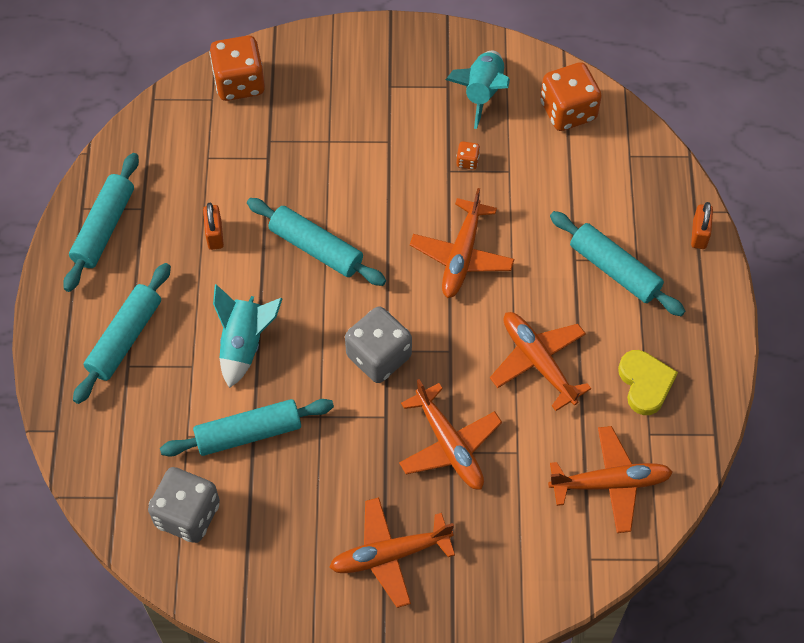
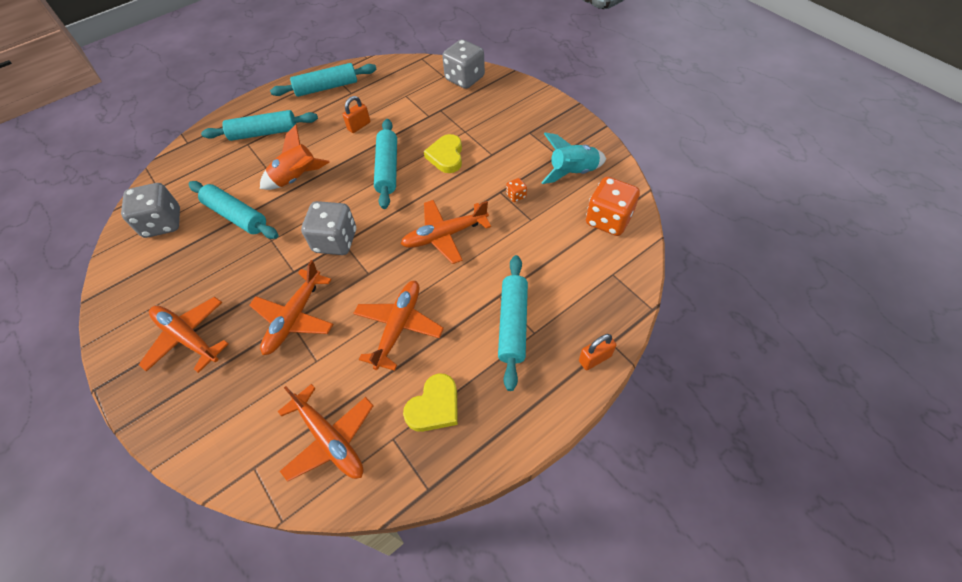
camera: 55 degrees right, 5 degrees down
orange dice [209,36,265,101] -> grey dice [442,39,485,89]
turquoise rocket [213,284,283,388] -> orange rocket [260,124,330,190]
none -> yellow heart [424,134,462,173]

